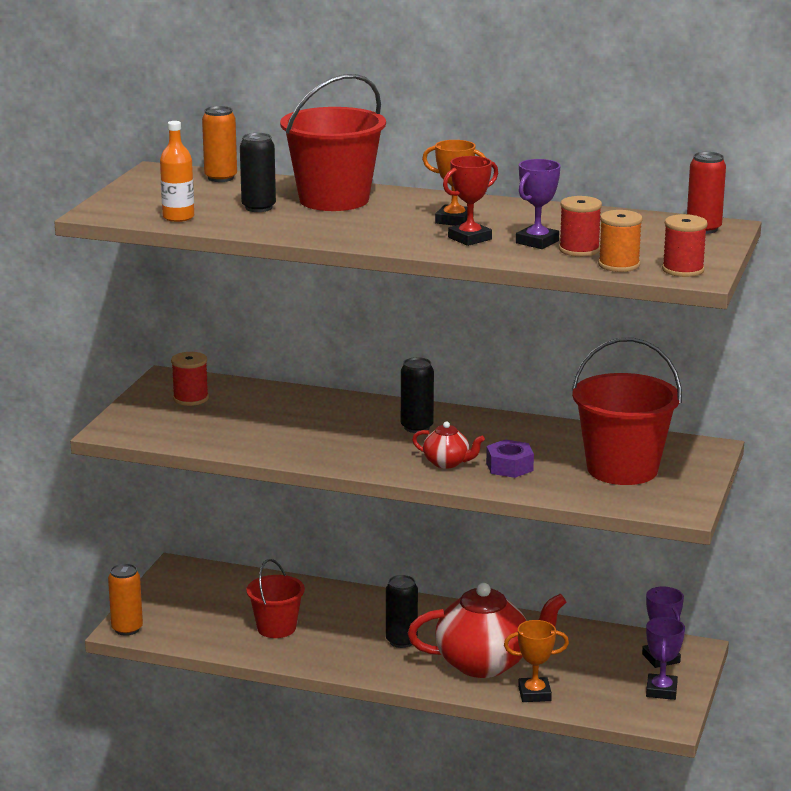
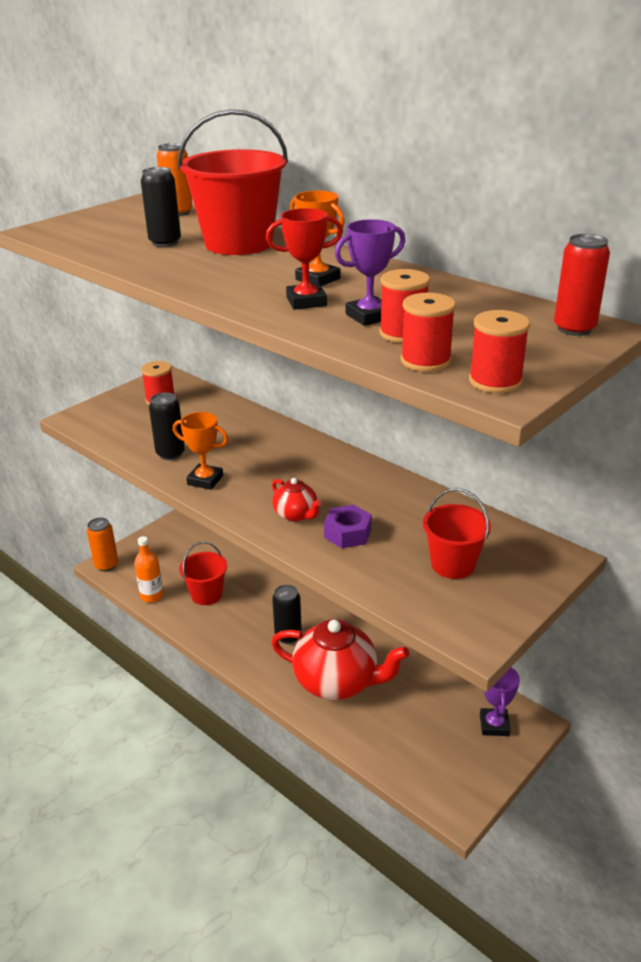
camera: 25 degrees right, 10 degrees up
orange bottle [160,121,194,222] -> orange bottle moved to [134,536,164,603]
black can [401,357,434,433] -> black can moved to [149,392,185,460]
orange trophy [504,620,569,702] -> orange trophy moved to [173,412,229,490]
red bucket [571,337,682,485] -> red bucket [423,488,491,579], size x0.60
orange spool [598,210,643,272] -> red spool [401,293,456,372]
purple trophy [646,617,685,700] -> none

